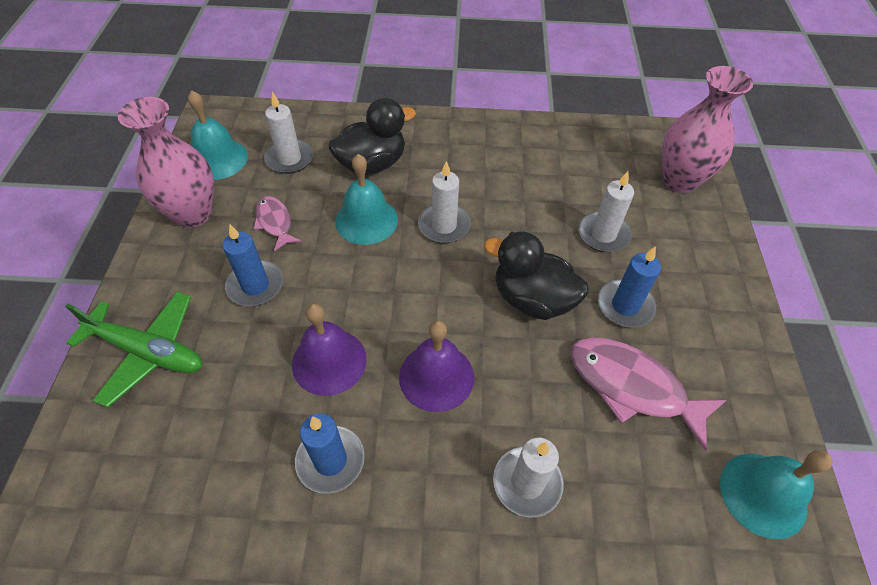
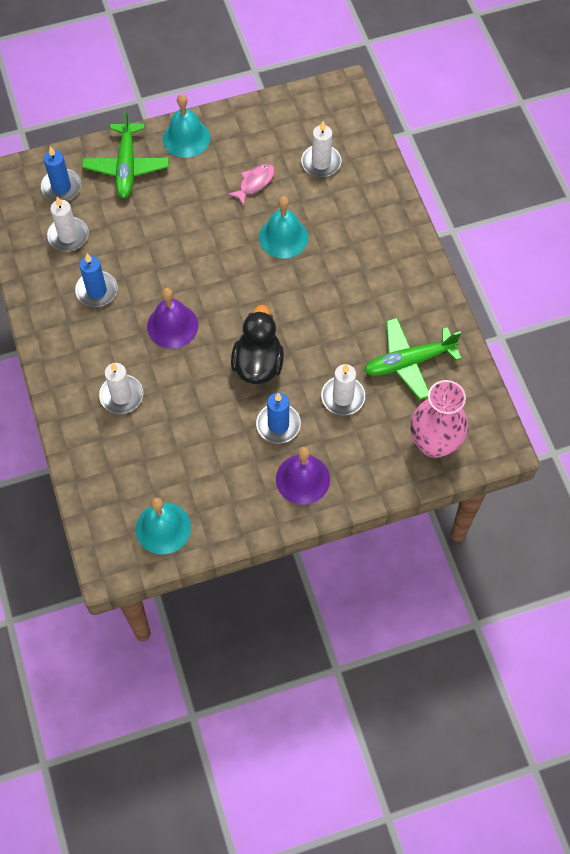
camera: 70 degrees right, 10 degrees up
pink vase [118,97,214,228] -> none
turquoise bell [188,90,248,180] -> turquoise bell moved to [163,94,210,158]
blue candle [223,224,283,306] -> blue candle moved to [41,146,81,201]
purple bell [292,304,367,396] -> purple bell moved to [276,447,330,505]
black duck [328,98,416,175] -> none
white candle [418,161,471,243] -> white candle moved to [47,197,89,251]
pink fish [570,338,727,451] -> none
none -> green plane [364,318,462,400]

